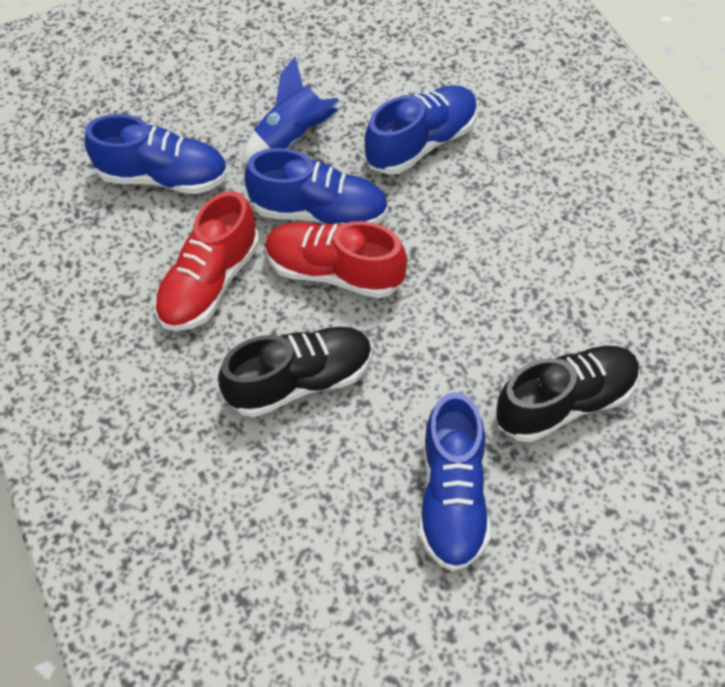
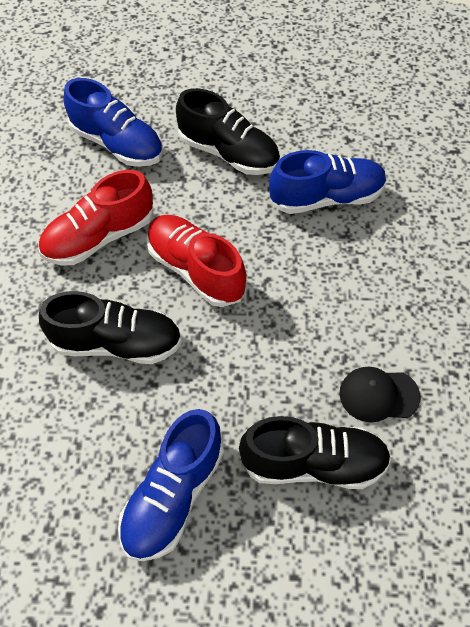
camera: 25 degrees right, 0 degrees up
blue rocket [242,57,339,163] -> black shoe [176,88,280,175]
blue shoe [245,148,388,224] -> none
none -> black cap [339,367,420,422]

